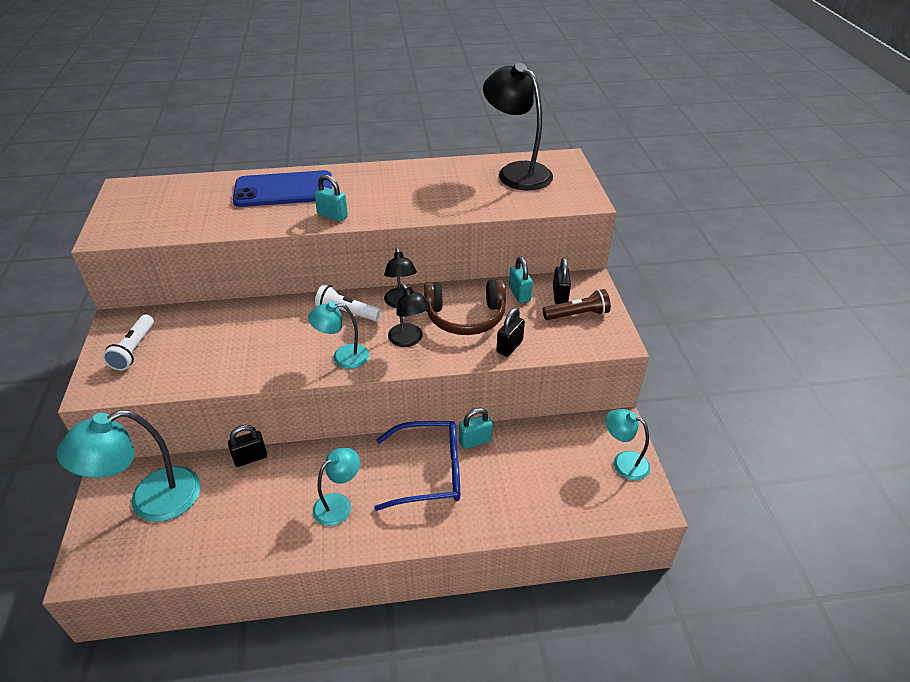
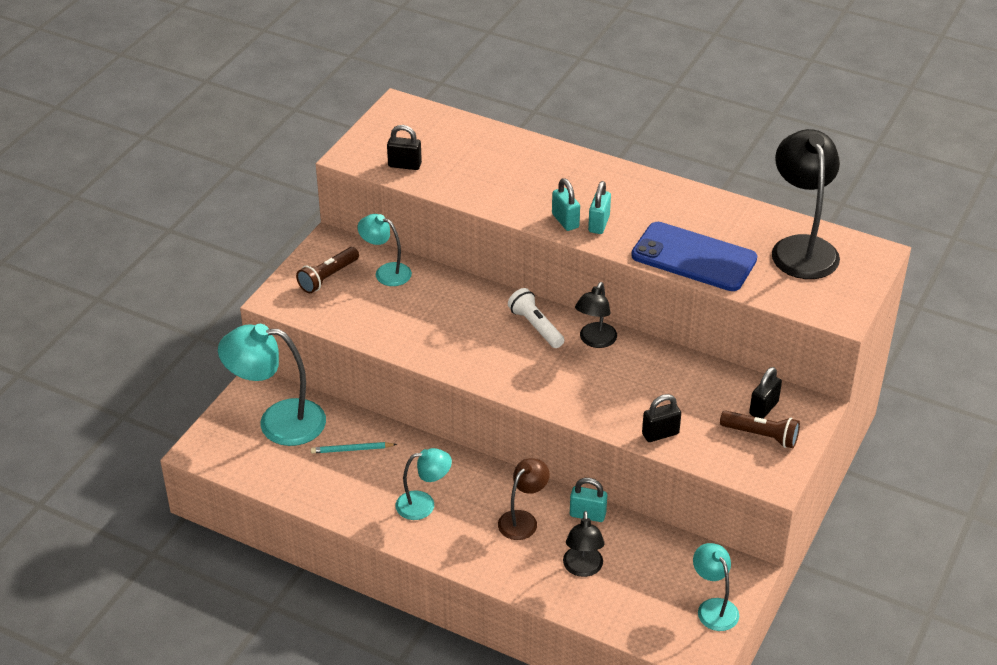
camera: 35 degrees right, 0 degrees up
white flashlight [103,315,154,371] -> brown flashlight [296,247,359,293]
black padlock [228,425,267,467] -> black padlock moved to [387,125,422,170]
blue phone [233,170,332,207] -> blue phone moved to [631,222,757,291]
turquoise lamp [308,302,369,369] -> turquoise lamp moved to [357,214,412,286]
blue glasses [374,421,460,511] -> brown lamp [498,458,550,540]
black lamp [388,284,430,347] -> black lamp moved to [563,511,605,577]
brown headphones [424,279,506,335] -> none
turquoise padlock [509,257,533,303] -> turquoise padlock moved to [588,181,611,234]
none -> turquoise pencil [311,442,397,453]

